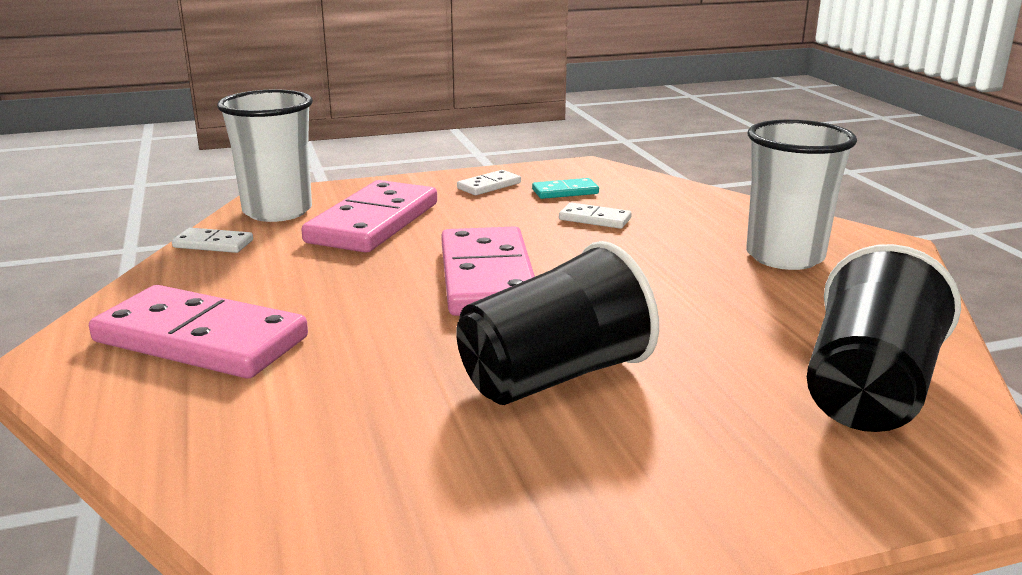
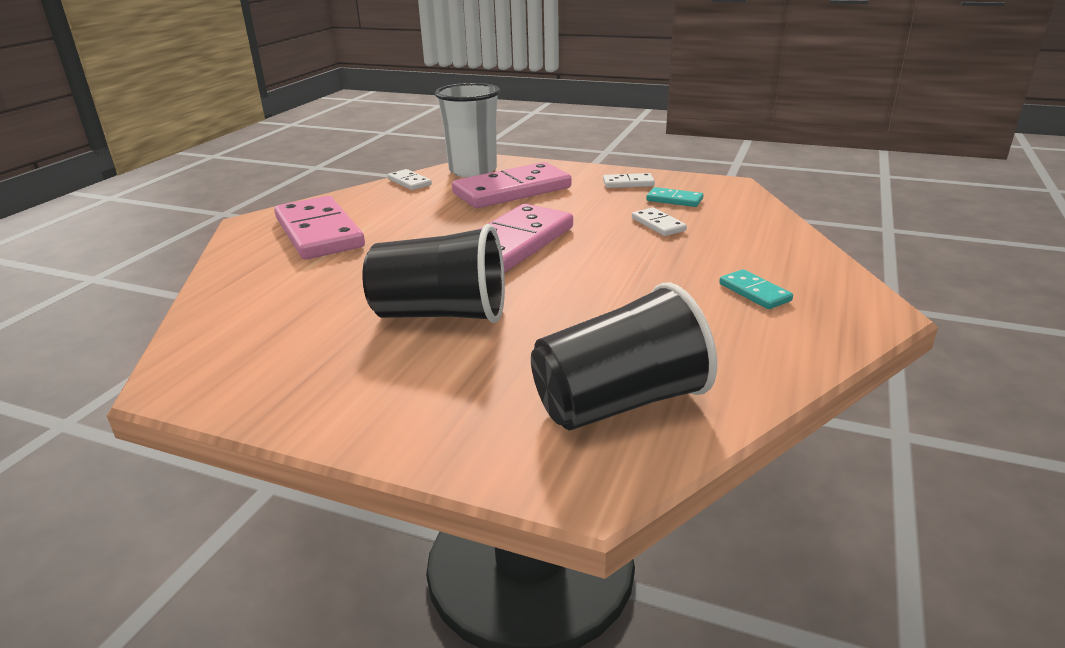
camera: 40 degrees right, 5 degrees up
white cup [746,120,857,270] -> turquoise domino [719,269,793,309]

